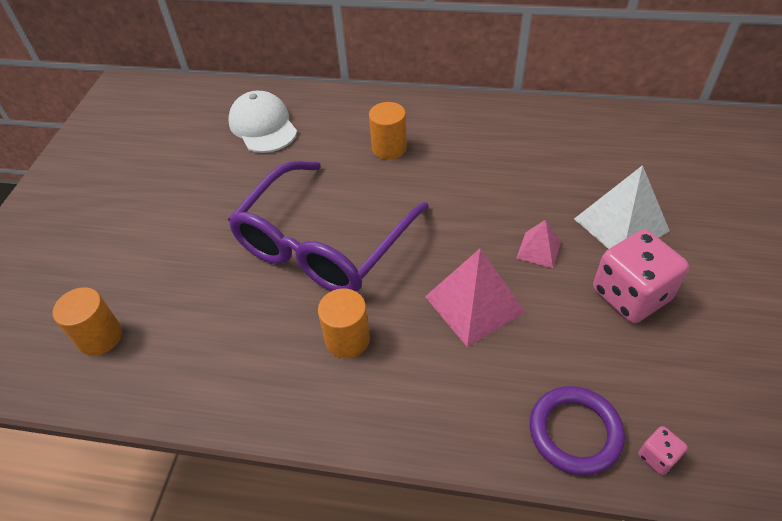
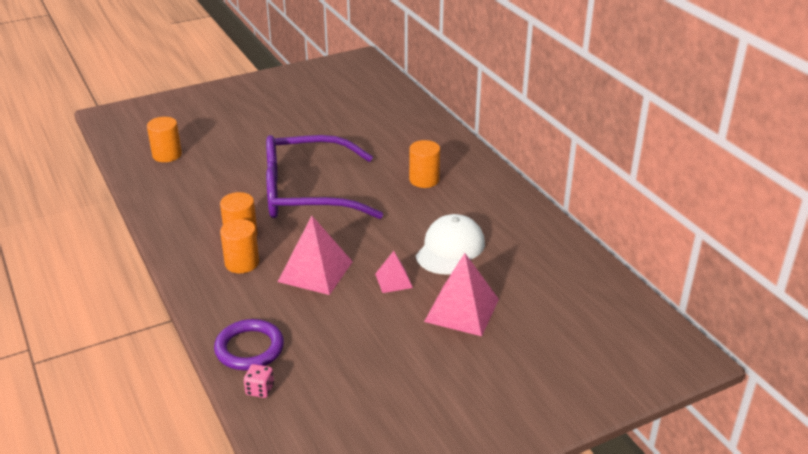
camera: 50 degrees right, 15 degrees down
white cap [228,91,297,153] -> white cap moved to [416,214,485,274]
white pyramid [574,165,670,249] -> pink pyramid [424,253,499,336]
pink dice [593,230,689,323] -> none
none -> orange cylinder [220,219,259,273]

